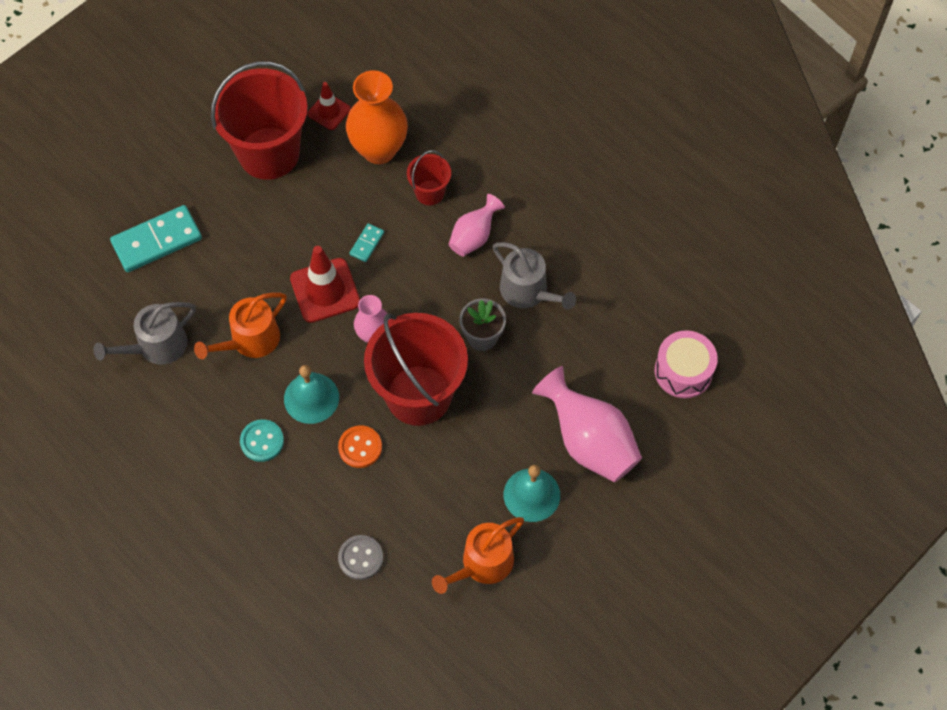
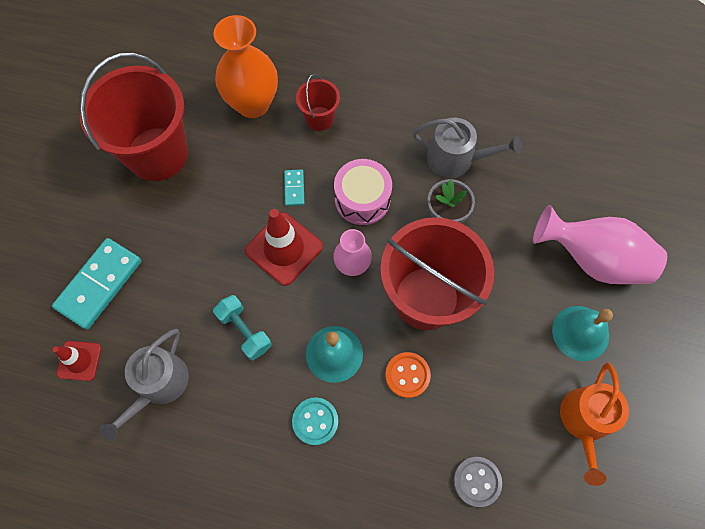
camera: 30 degrees left, 5 degrees up
orange watering can [194,293,287,359] -> turquoise dumbbell [213,295,271,360]
red traffic cone [308,82,351,130] -> red traffic cone moved to [53,341,101,381]
pink vase [449,194,505,257] -> none
pink drum [655,330,718,398] -> pink drum moved to [334,159,392,225]

